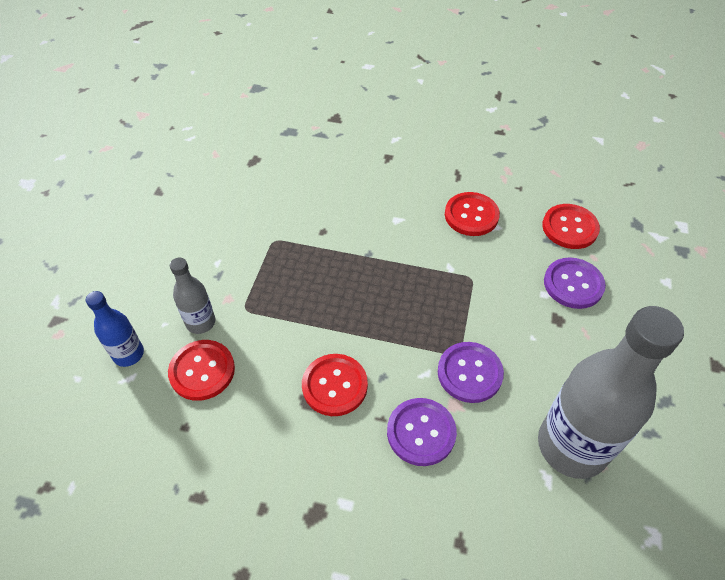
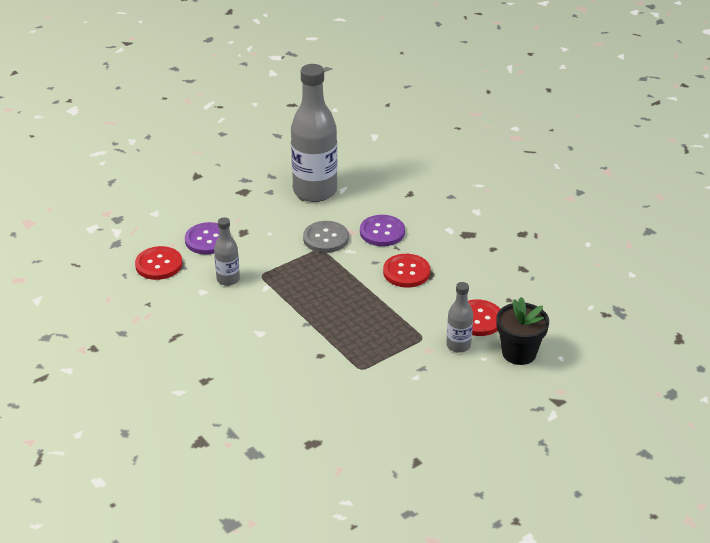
camera: 140 degrees left, 15 degrees down
blue bottle [86,291,144,367] -> black flower pot [496,297,549,365]
purple button [438,342,504,403] -> grey button [303,221,349,253]
red button [445,192,500,236] -> none
none -> grey bottle [214,217,240,286]

